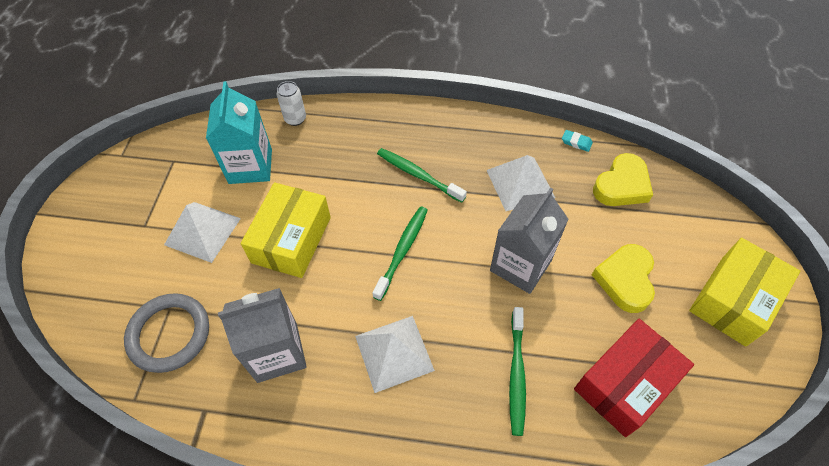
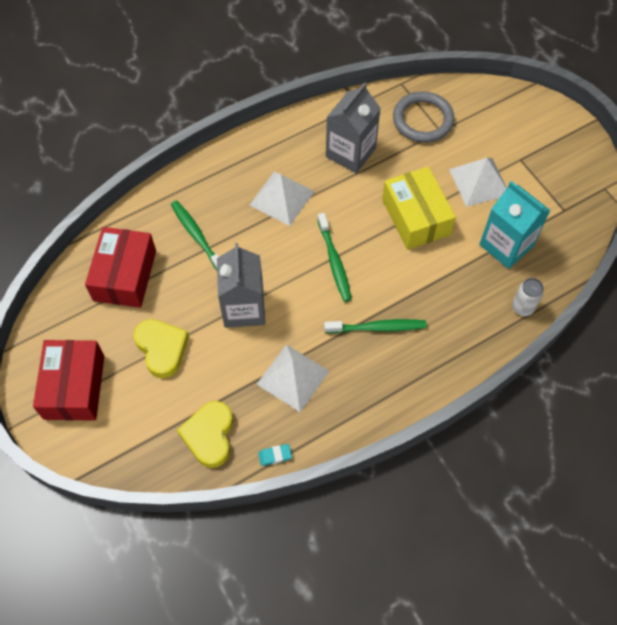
camera: 140 degrees right, 5 degrees up
yellow box [689,238,800,347] -> red box [33,340,104,421]

